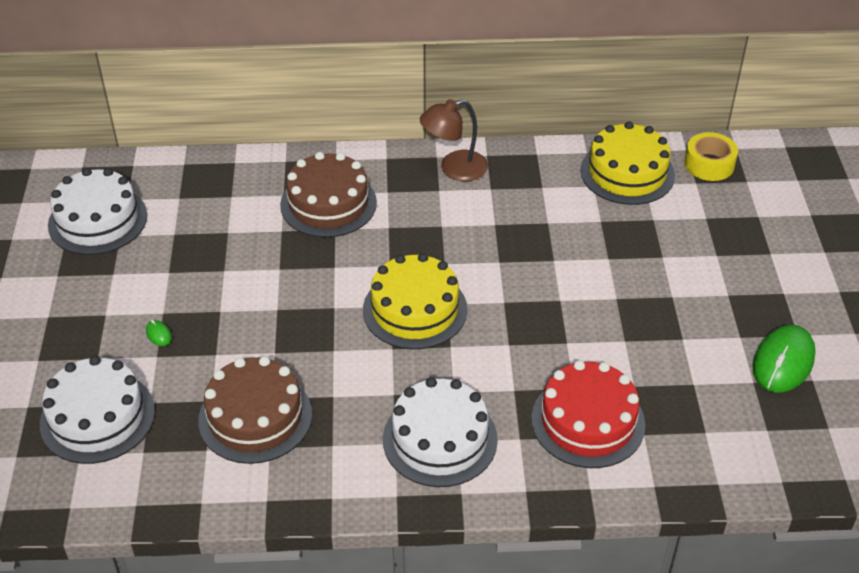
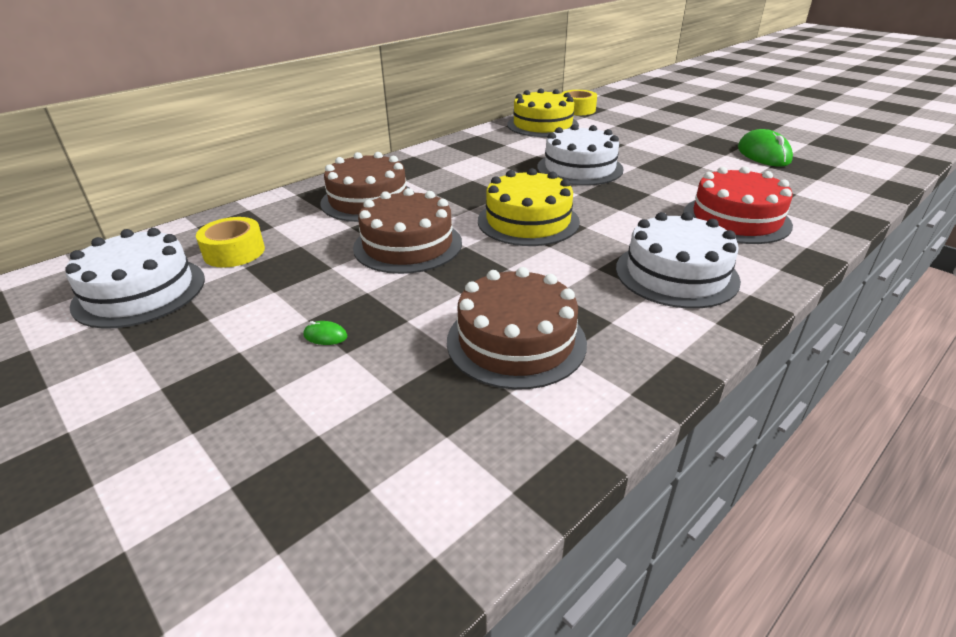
camera: 40 degrees left, 10 degrees down
white cake [40,356,155,464] -> white cake moved to [537,124,624,186]
brown lamp [420,99,488,181] -> none
none -> yellow tape [196,217,265,267]
none -> brown cake [353,188,462,274]

